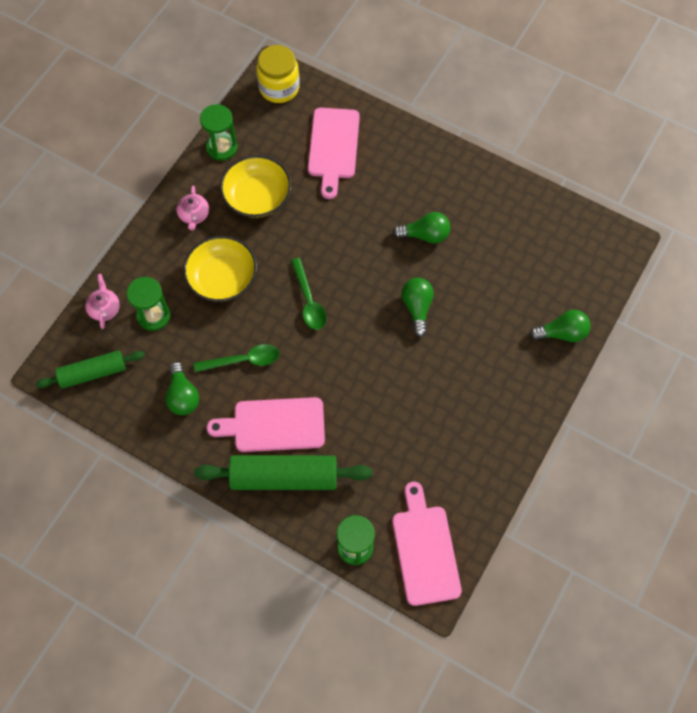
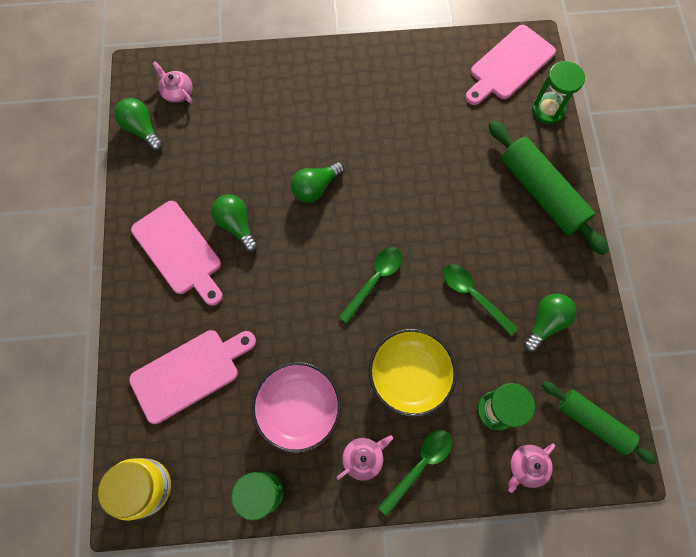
camera: 125 degrees left, 5 degrees up
pink cutting board [206,397,325,452] -> pink cutting board moved to [131,201,223,306]
yellow bowl [220,155,292,218] -> pink bowl [252,362,341,453]
green light bulb [529,310,591,342] -> green light bulb moved to [114,98,163,151]
none -> pink teapot [152,61,193,104]
none -> green spoon [378,430,452,516]

